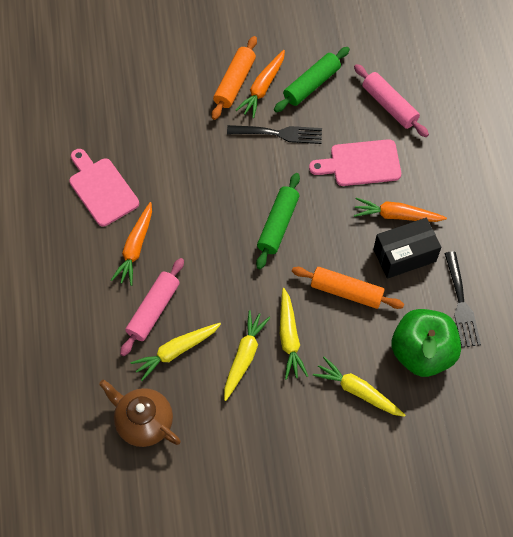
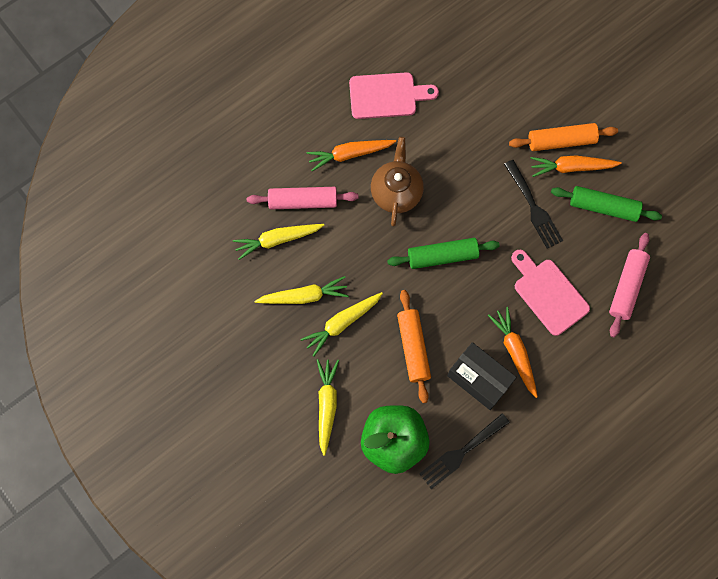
camera: 60 degrees right, 10 degrees up
pink cutting board [69,149,139,227] -> pink cutting board turned 60 degrees clockwise [349,72,439,119]
brown teapot [99,379,181,447] -> brown teapot moved to [371,137,424,226]
yellow carrot [130,323,221,381] -> yellow carrot turned 45 degrees counterclockwise [233,224,324,260]

